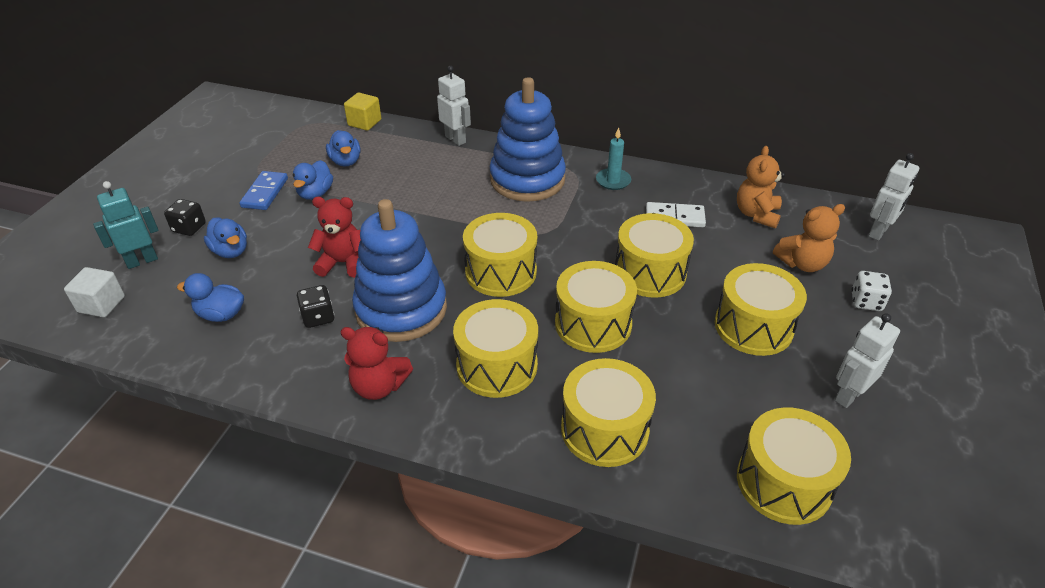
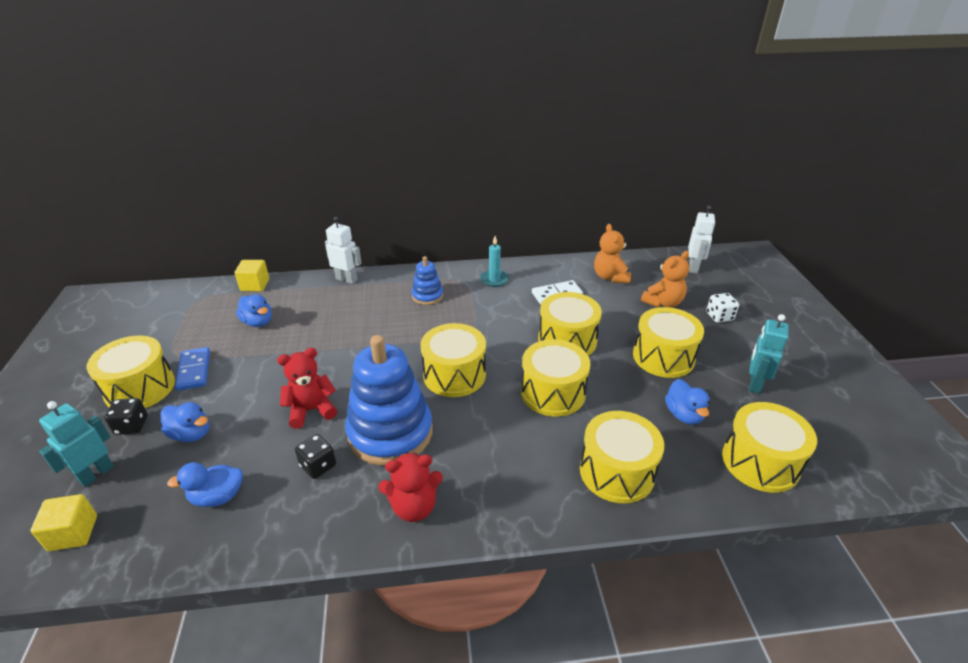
camera: 25 degrees left, 5 degrees down
white cube [64,267,125,317] -> yellow cube [31,494,97,551]
blue duck [293,160,333,200] -> blue duck moved to [665,379,710,424]
yellow drum [453,299,538,398] -> yellow drum moved to [86,335,175,408]
blue stacking toy [490,77,566,202] -> blue stacking toy [412,256,443,305], size x0.49
white robot [835,313,900,408] -> turquoise robot [749,314,789,394]

